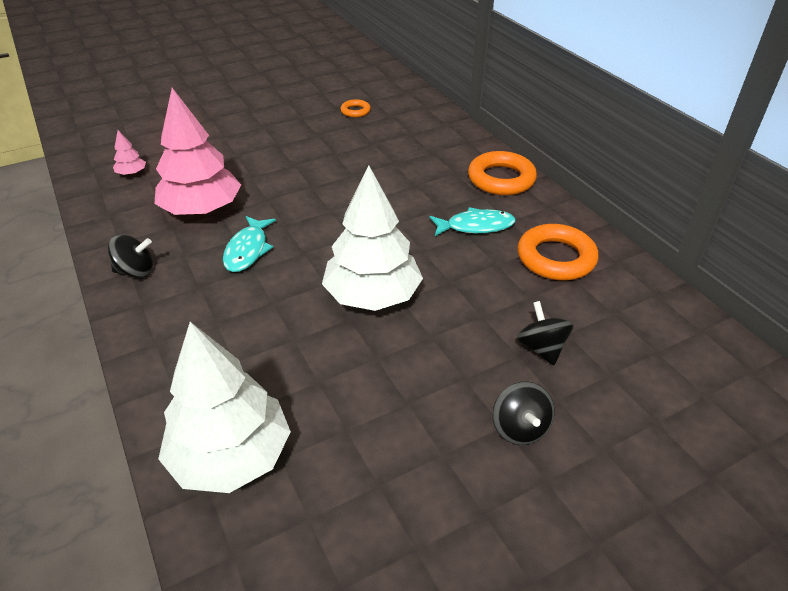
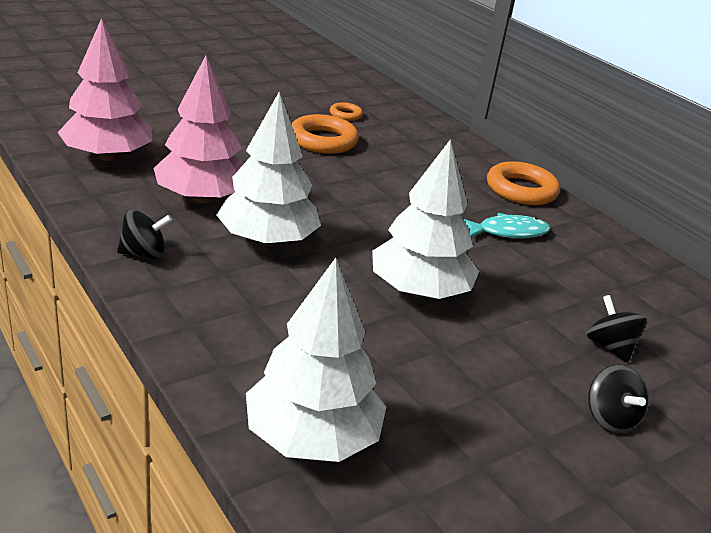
camera: 10 degrees left, 10 degrees down
pink tree [113,130,146,176] -> pink tree [57,18,152,161], size x2.45
turquoise fish [223,216,276,272] -> white tree [217,92,321,246]
orange ring [517,224,599,280] -> orange ring moved to [291,114,359,154]

